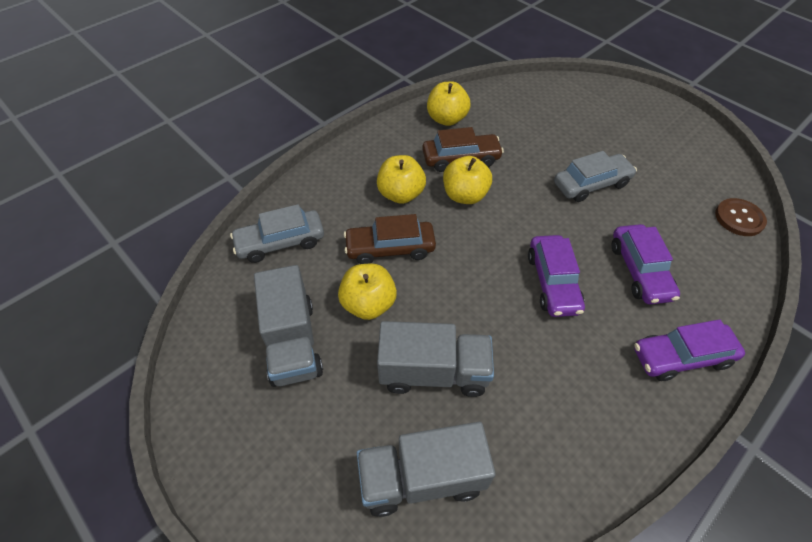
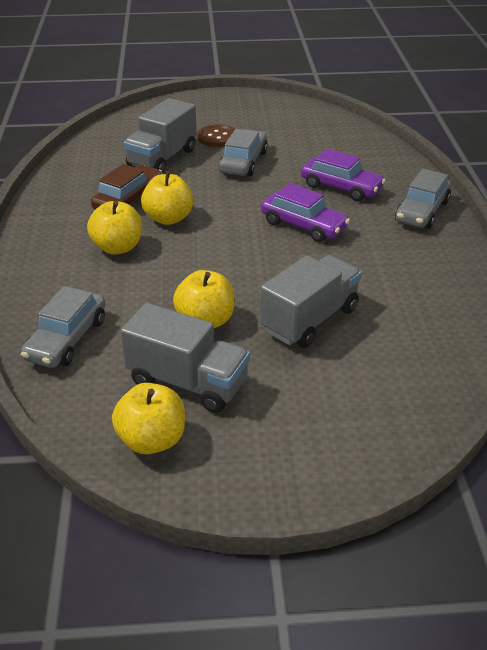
camera: 50 degrees left, 15 degrees down
brown car [344,214,436,264] -> none
grey truck [357,422,496,517] -> grey truck moved to [124,98,197,174]
yellow apple [427,81,471,126] -> yellow apple moved to [112,383,185,454]
purple car [634,319,745,381] -> grey car [395,169,451,229]
brown button [715,198,767,236] -> brown button moved to [197,124,235,147]

